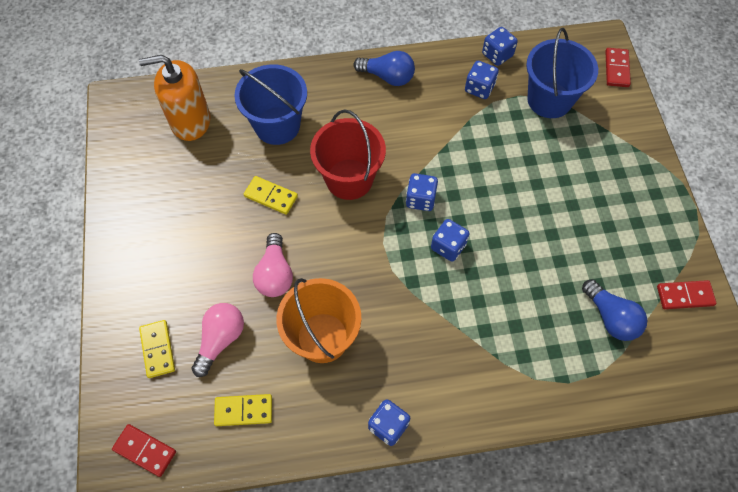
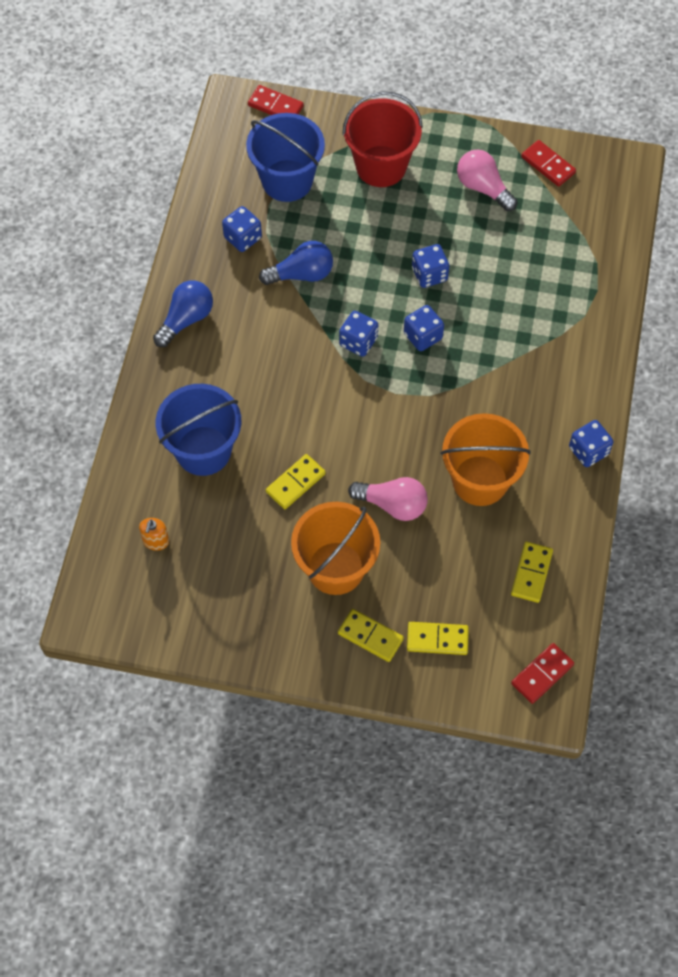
camera: 70 degrees left, 0 degrees up
orange soap dispenser [139,55,210,141] -> orange soap dispenser [139,518,169,551], size x0.43
pink light bulb [192,303,244,377] -> pink light bulb moved to [457,150,517,211]
red bucket [310,110,386,200] -> red bucket moved to [342,92,423,187]
blue dice [482,27,518,66] -> blue dice moved to [412,244,449,288]
blue light bulb [582,279,647,341] -> blue light bulb moved to [259,241,333,285]
red domino [657,280,717,309] -> red domino turned 60 degrees counterclockwise [521,140,576,187]
none -> orange bucket [291,502,380,595]
none -> yellow domino [338,609,404,662]

